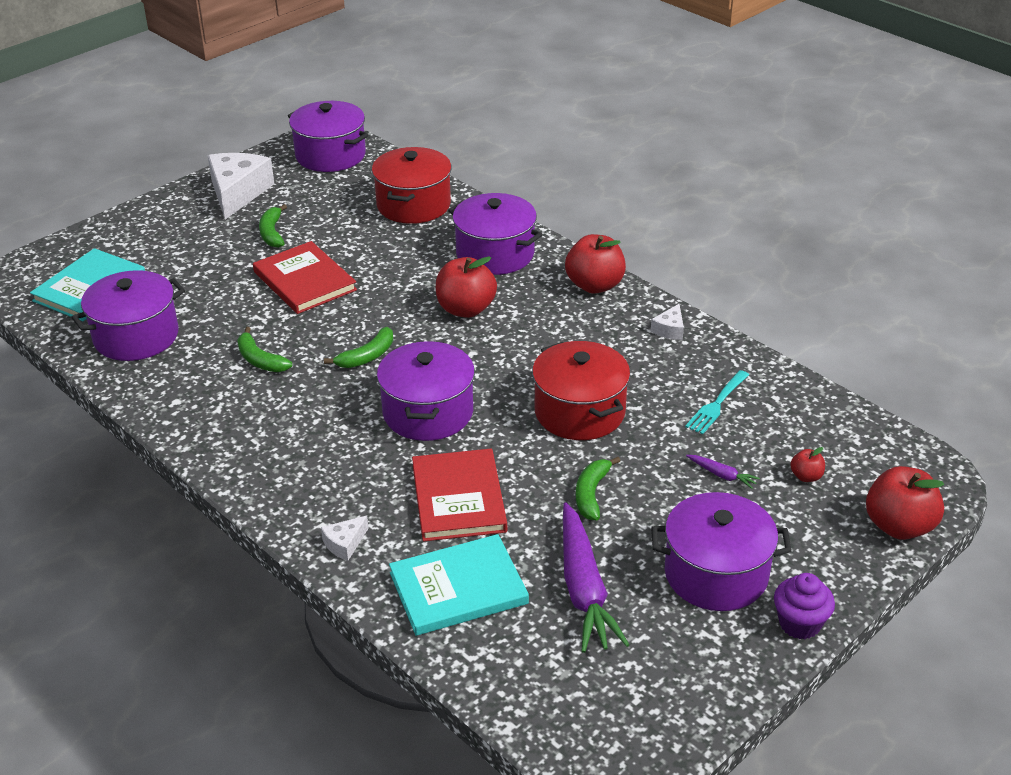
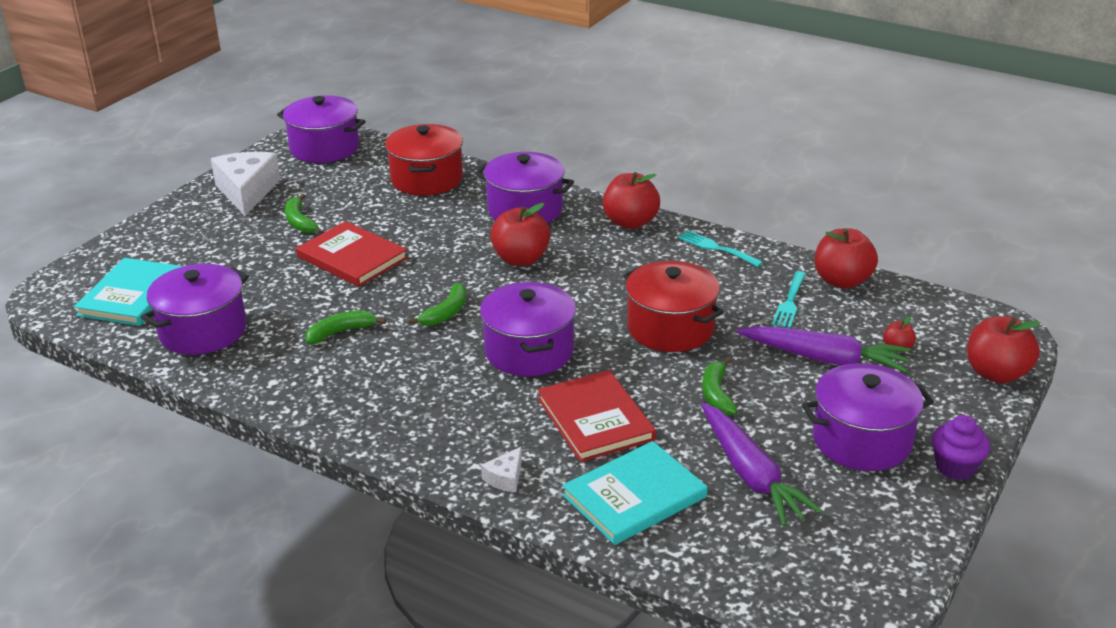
camera: 15 degrees left, 5 degrees down
green banana [237,327,292,372] -> green banana turned 120 degrees clockwise [305,310,386,344]
white cheese [651,304,684,340] -> turquoise fork [678,230,763,267]
purple carrot [686,455,760,489] -> purple carrot [736,326,911,373], size x2.35
none -> red apple [815,228,878,289]

